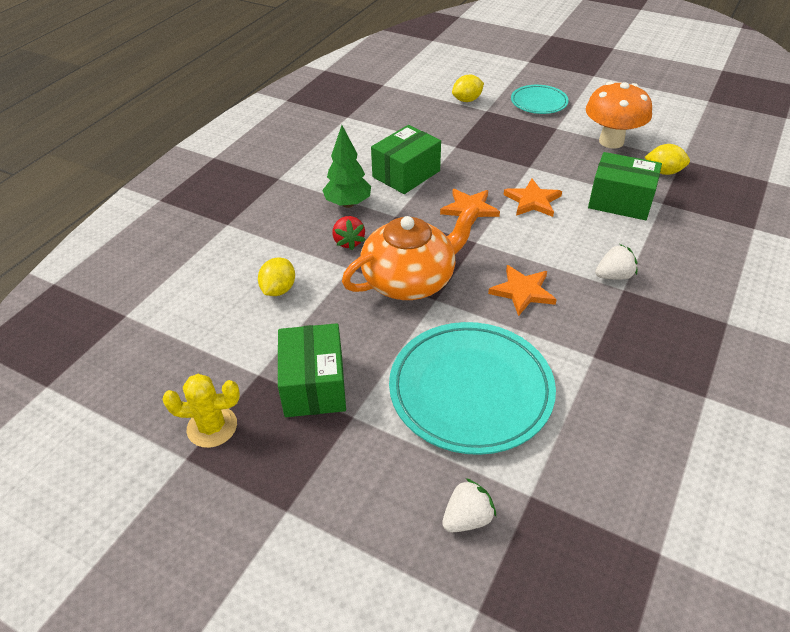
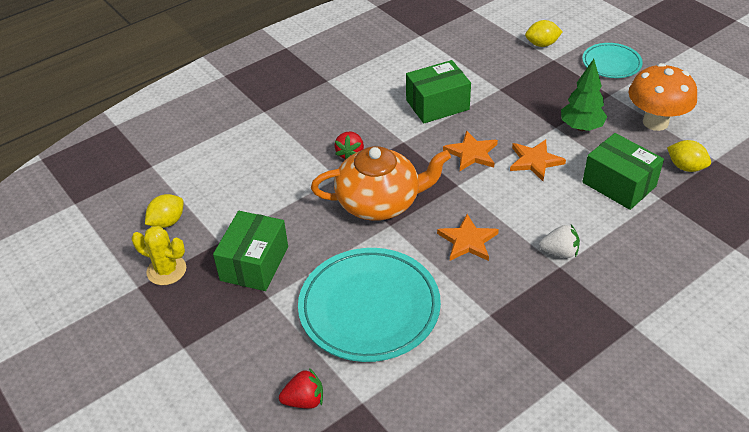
camera: 25 degrees right, 0 degrees up
yellow lemon [258,257,295,296] -> yellow lemon moved to [145,194,183,228]
green tree [322,125,371,208] -> green tree moved to [561,59,607,131]
white strawberry [442,478,496,532] -> red strawberry [279,368,323,409]

